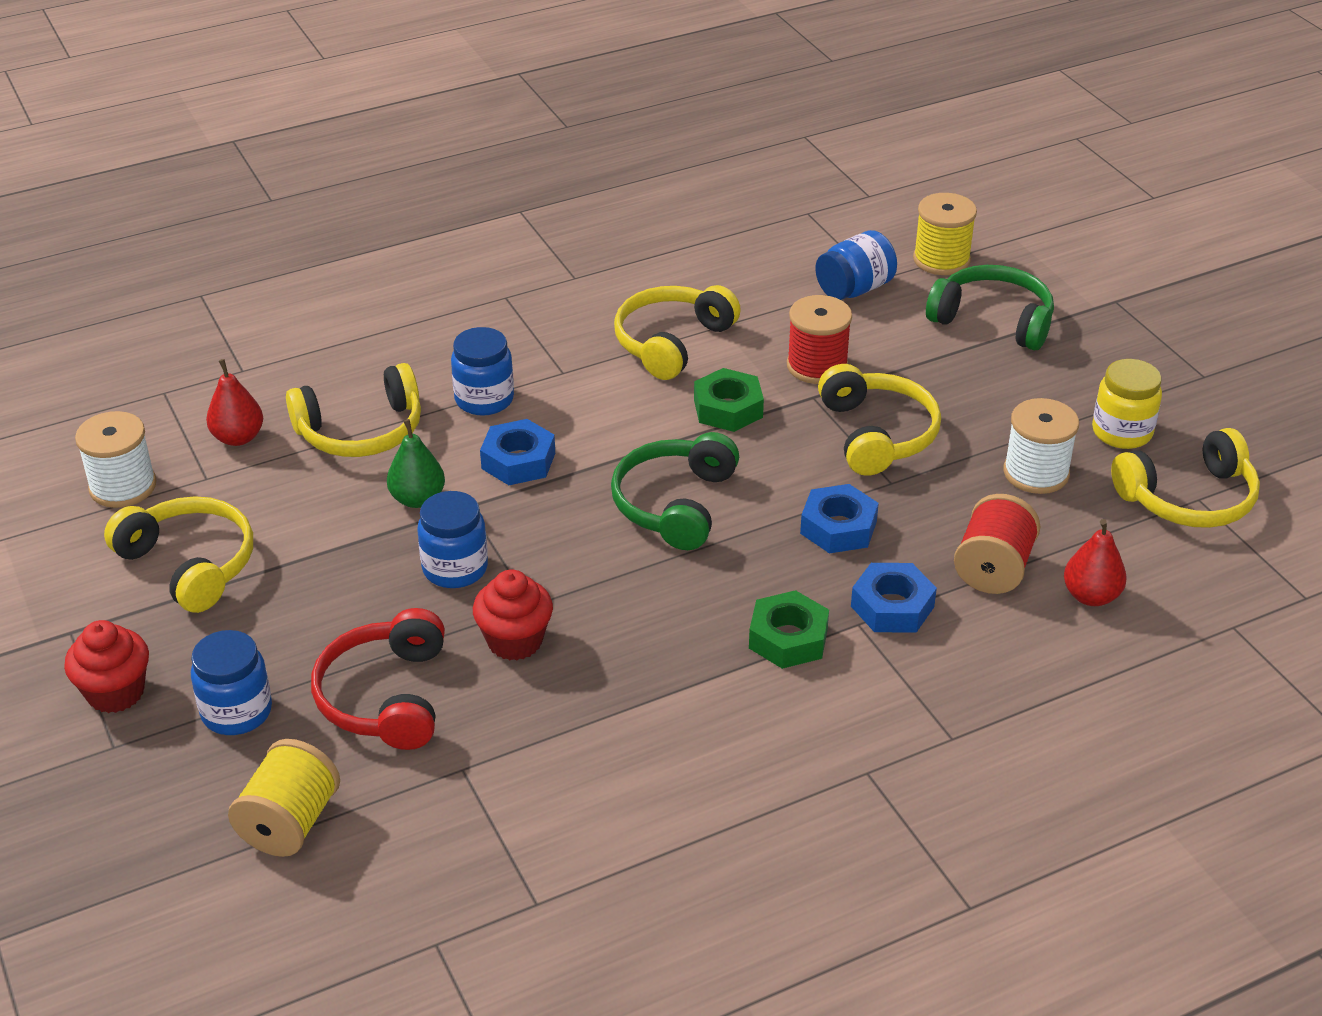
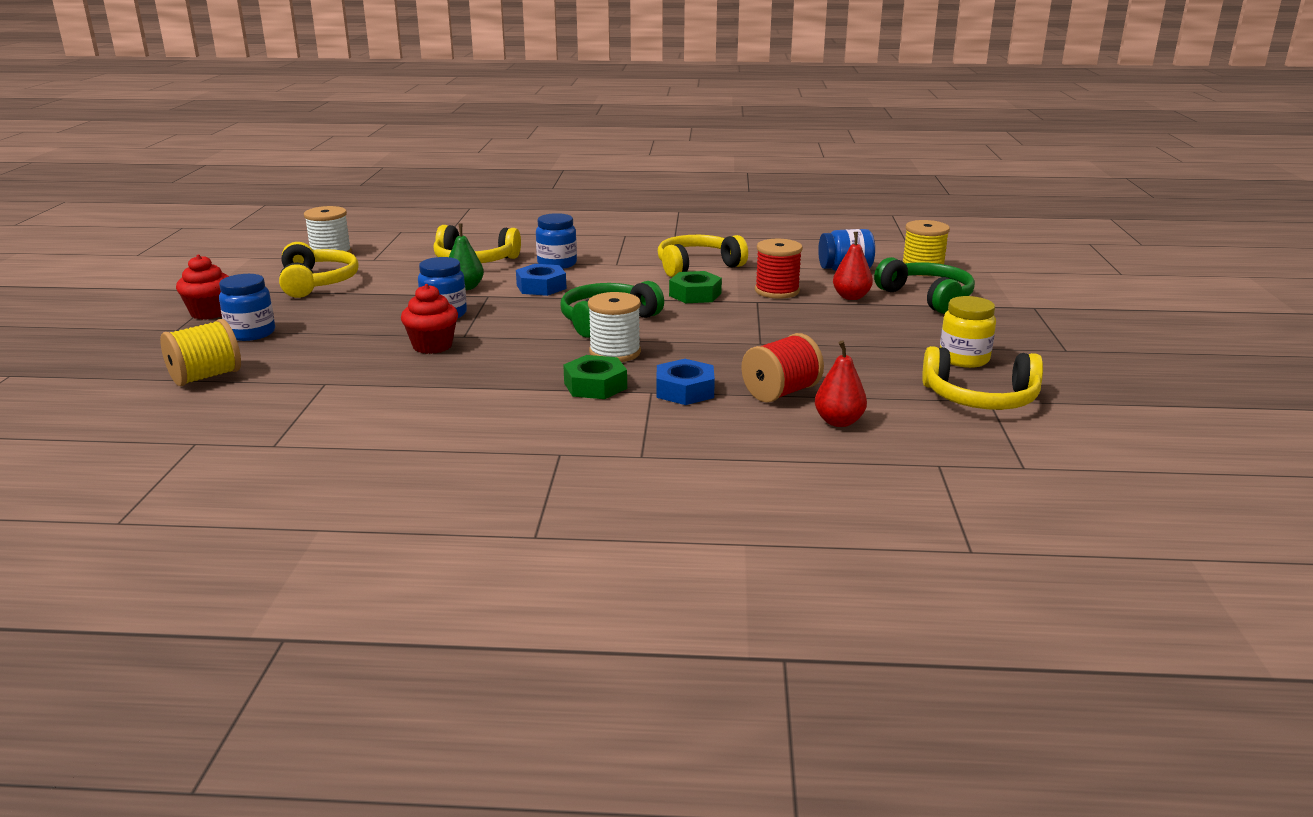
camera: 30 degrees right, 15 degrees down
red pear [206,359,263,446] -> red pear moved to [833,232,873,300]
red headphones [311,608,445,750] -> none
blue nut [800,484,879,553] -> none
yellow headphones [818,364,941,476] -> none
white spool [1003,398,1079,494] -> white spool moved to [588,292,641,362]

